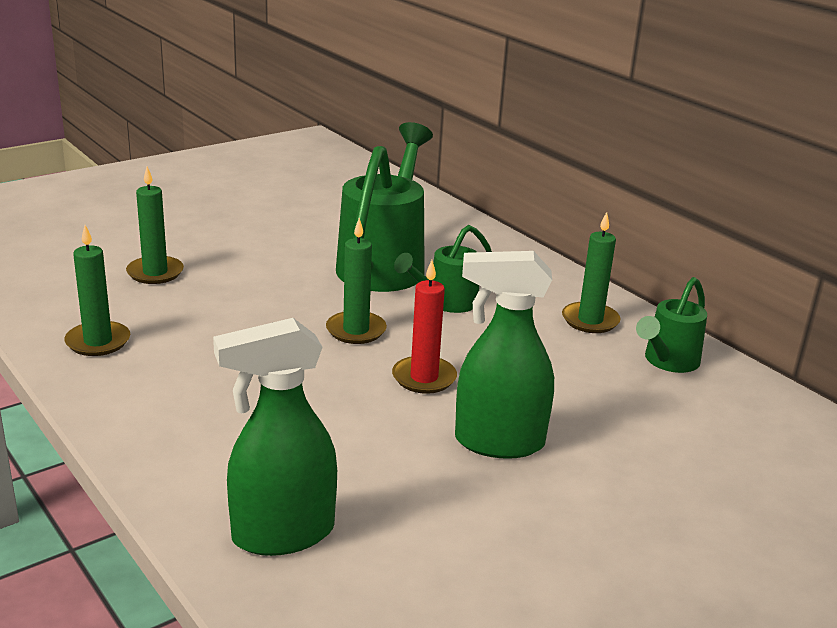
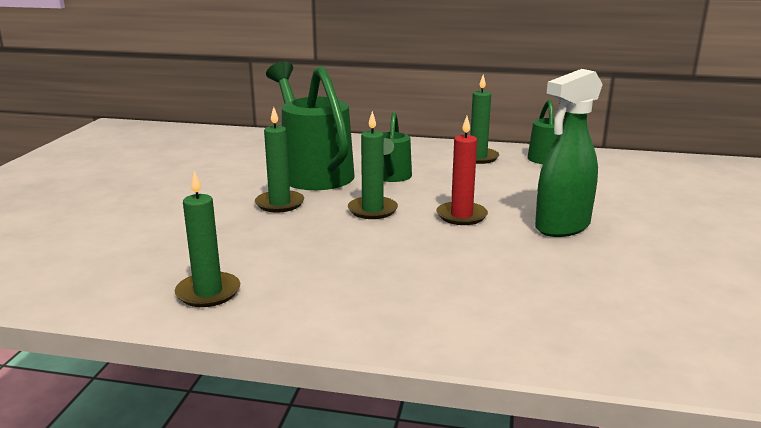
camera: 40 degrees left, 5 degrees down
green candle [126,167,184,284] -> green candle moved to [255,107,304,213]
green spray bottle [213,318,337,556] -> none

